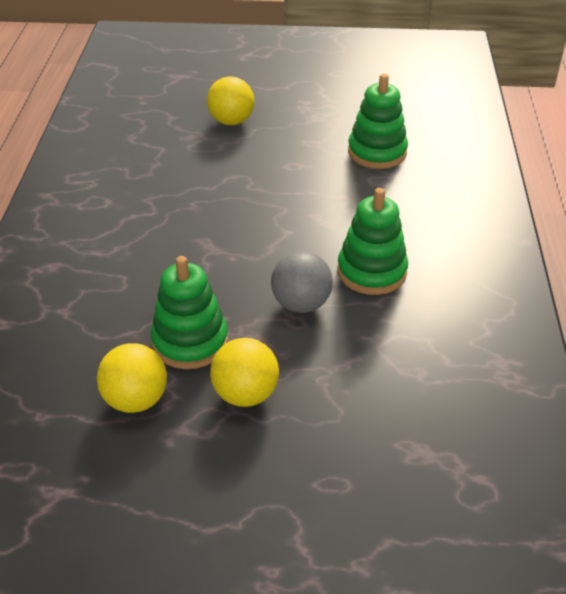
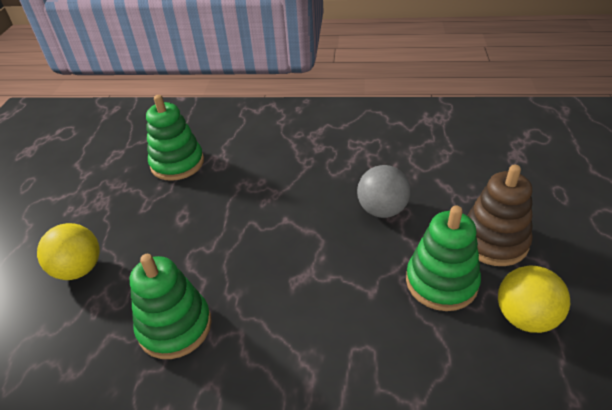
camera: 85 degrees left, 0 degrees up
yellow ball [210,338,279,407] -> brown stacking toy [467,165,533,266]
green stacking toy [337,188,408,295] -> green stacking toy moved to [130,254,212,359]

